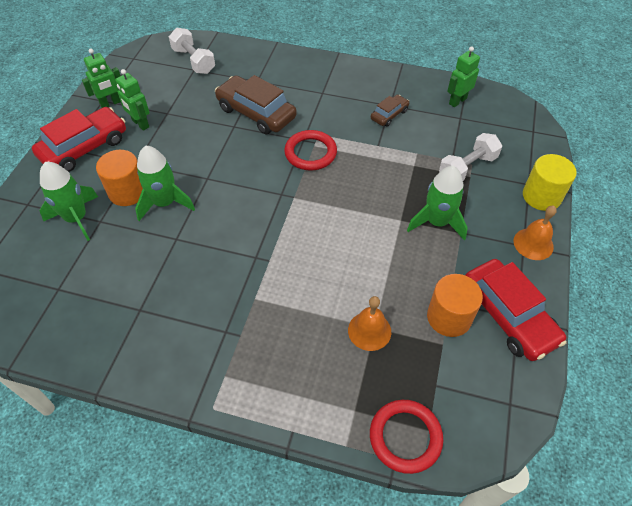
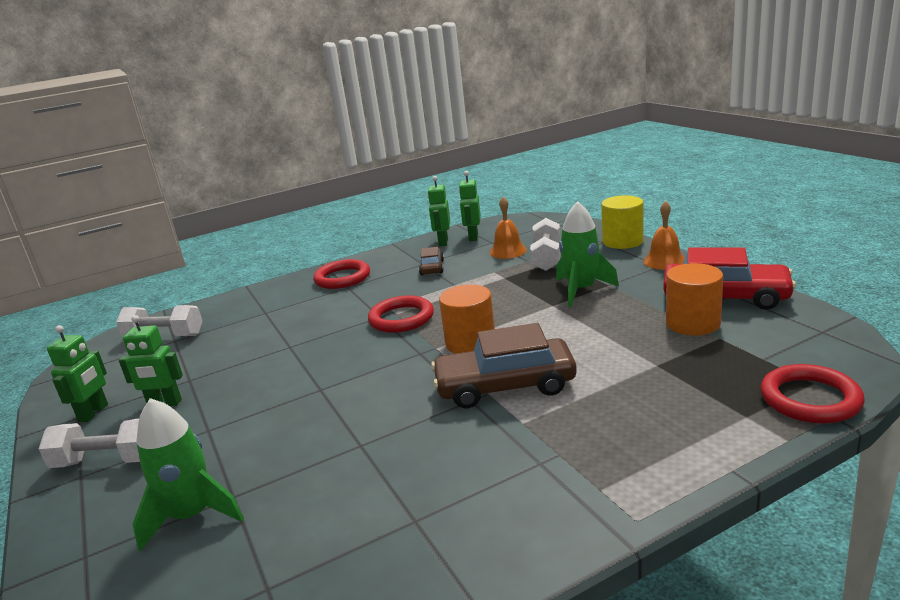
camera: 40 degrees left, 30 degrees down
red car [32,107,126,172] -> white dumbbell [39,419,140,468]
orange cylinder [96,150,143,206] -> orange cylinder moved to [439,284,495,354]
green rocket [135,146,195,221] -> none
brown car [215,75,297,134] -> brown car moved to [431,323,577,408]
orange bell [348,296,391,351] -> orange bell moved to [490,197,527,259]
none -> red ring [313,259,370,289]
none -> green robot [427,176,450,246]

